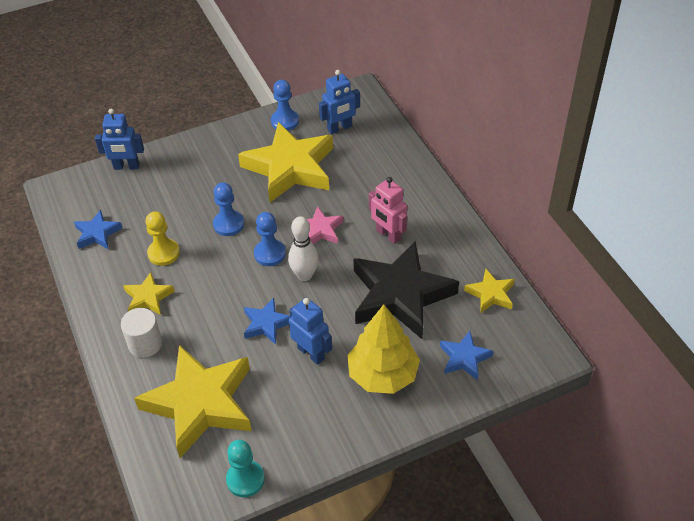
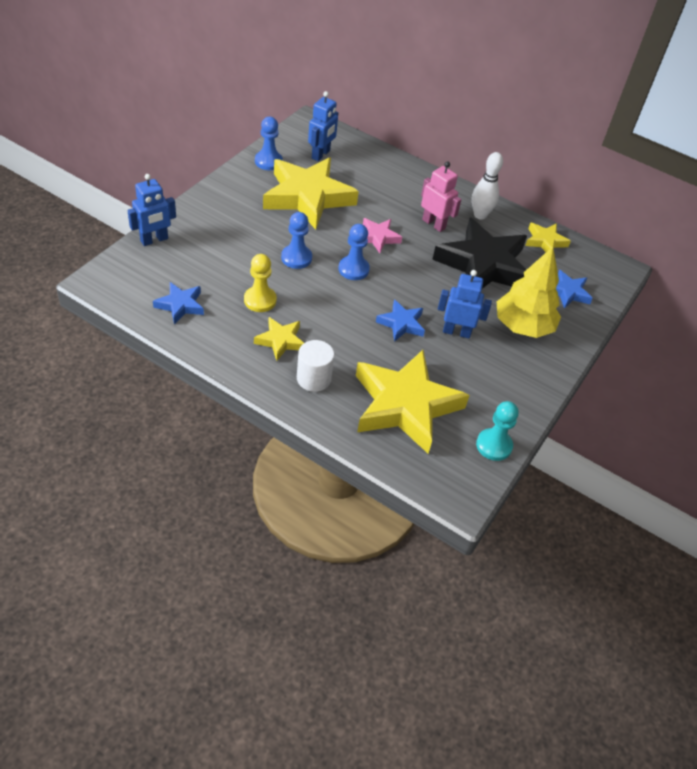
camera: 40 degrees left, 0 degrees up
white bowling pin [288,216,319,281] -> white bowling pin moved to [472,152,503,220]
pink robot [369,177,407,244] -> pink robot turned 150 degrees counterclockwise [421,161,461,232]

